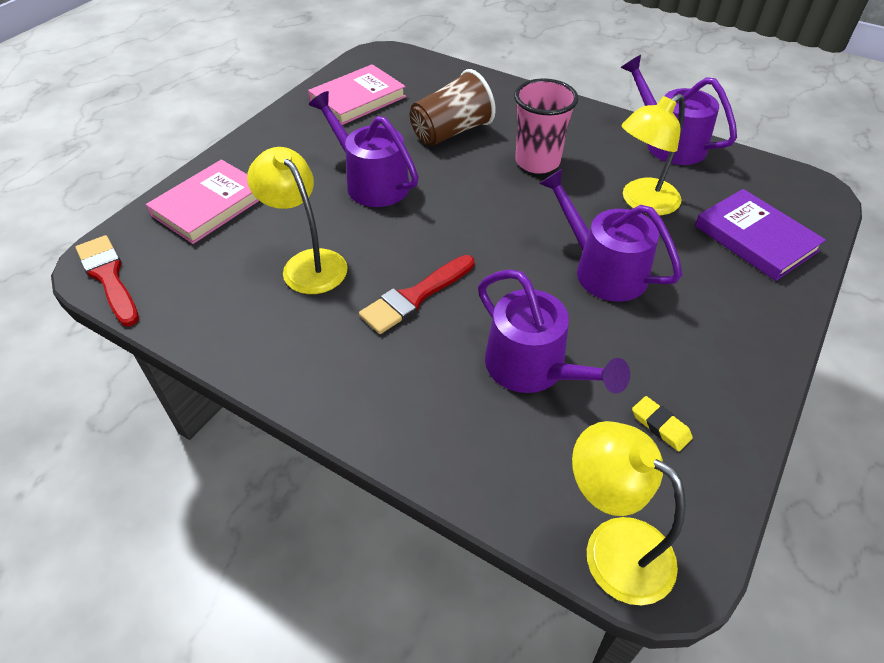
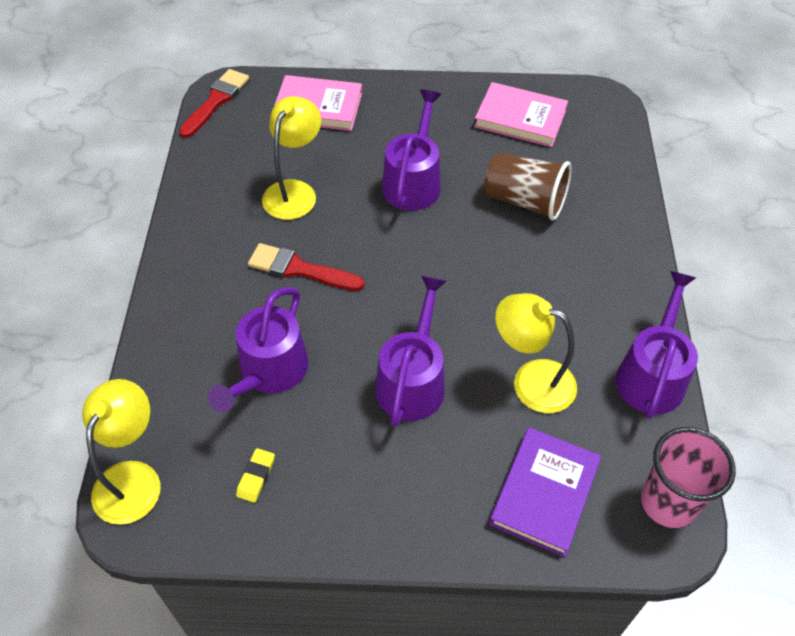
camera: 60 degrees right, 5 degrees up
pink cup [514,78,579,174] -> pink cup moved to [641,427,736,528]

